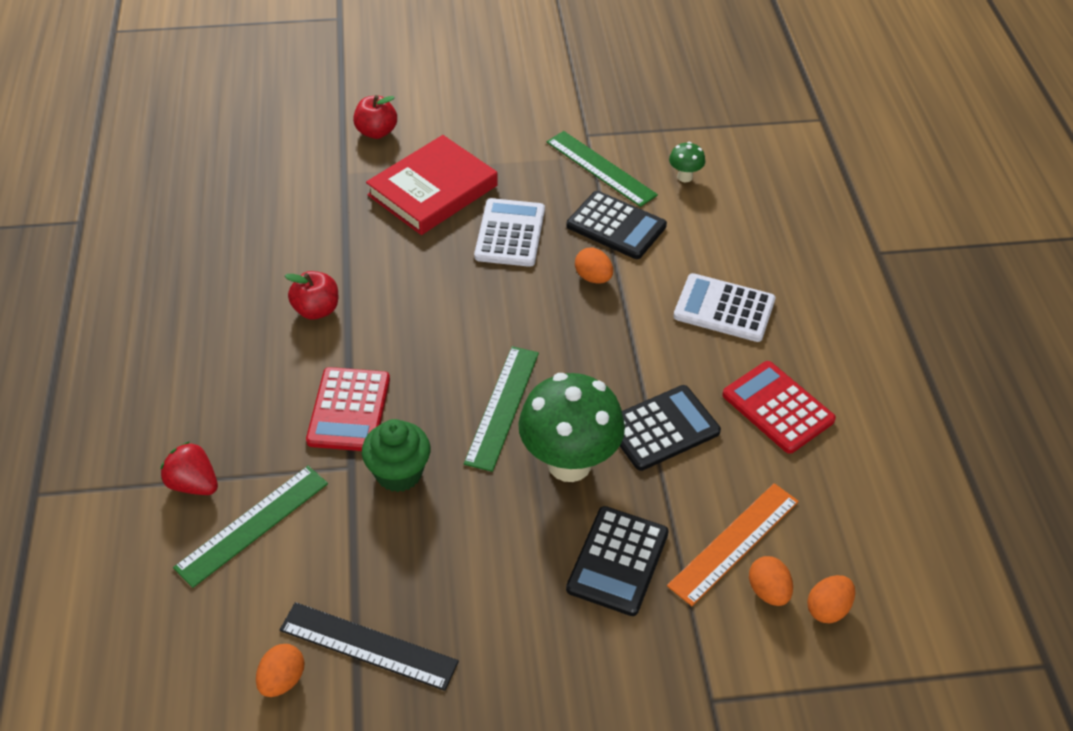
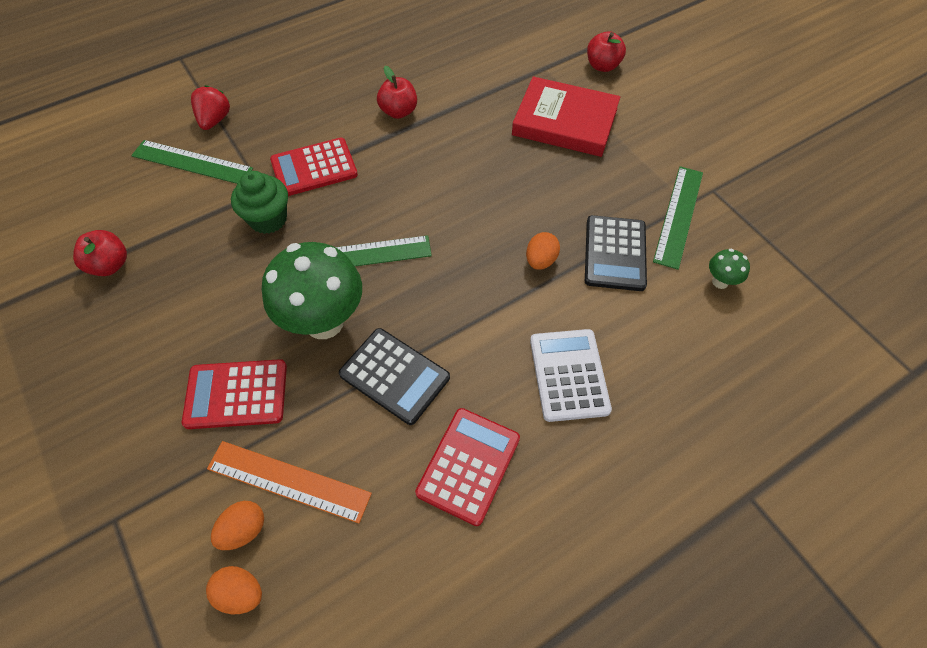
camera: 65 degrees right, 10 degrees up
orange egg [256,644,305,697] -> none
black ruler [280,602,459,691] -> red apple [73,230,127,276]
white calculator [474,198,545,267] -> none
black calculator [566,506,669,616] -> red calculator [182,359,287,429]

